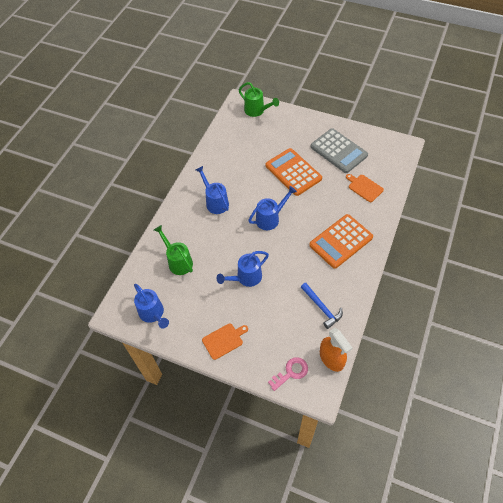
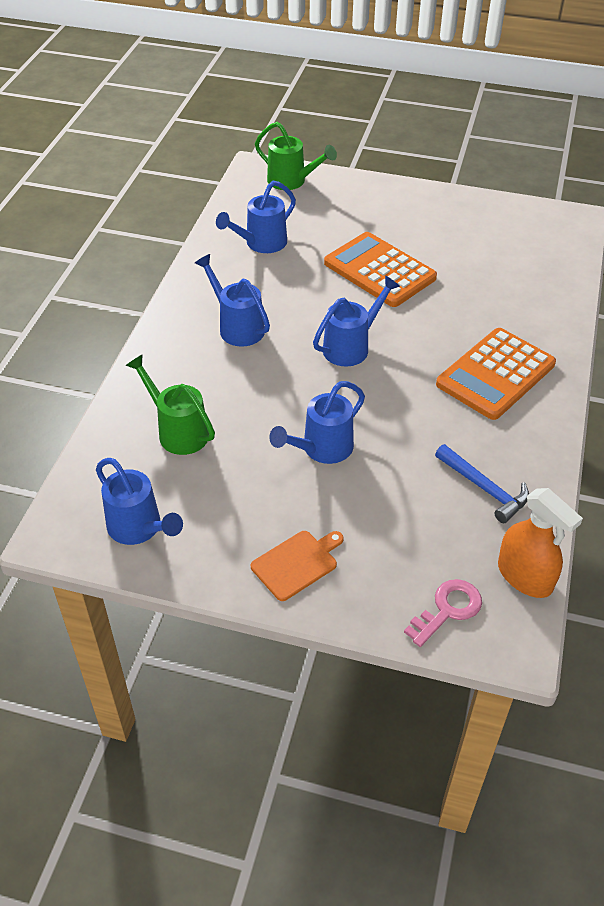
camera: 10 degrees left, 10 degrees down
grey calculator [310,129,368,173] -> none
orange cutting board [346,174,384,202] -> none
none -> blue watering can [216,181,296,253]

